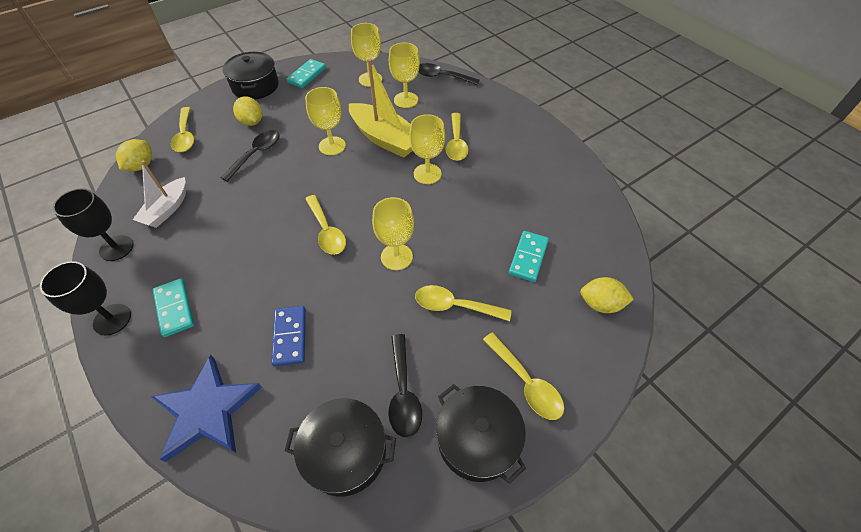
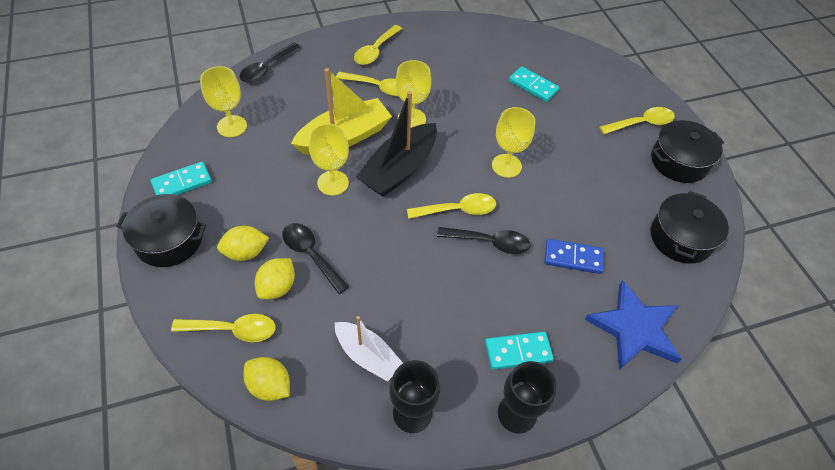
camera: 75 degrees left, 0 degrees up
turquoise domino [286,59,326,88] -> turquoise domino turned 75 degrees counterclockwise [151,162,212,195]
black spoon [388,334,422,438] -> black spoon moved to [437,227,530,254]
yellow goblet [389,43,420,108] -> none
yellow spoon [415,285,512,321] -> yellow spoon moved to [354,25,402,65]
yellow lemon [580,277,634,313] -> yellow lemon moved to [255,258,295,300]
none -> black boat [356,91,437,197]

